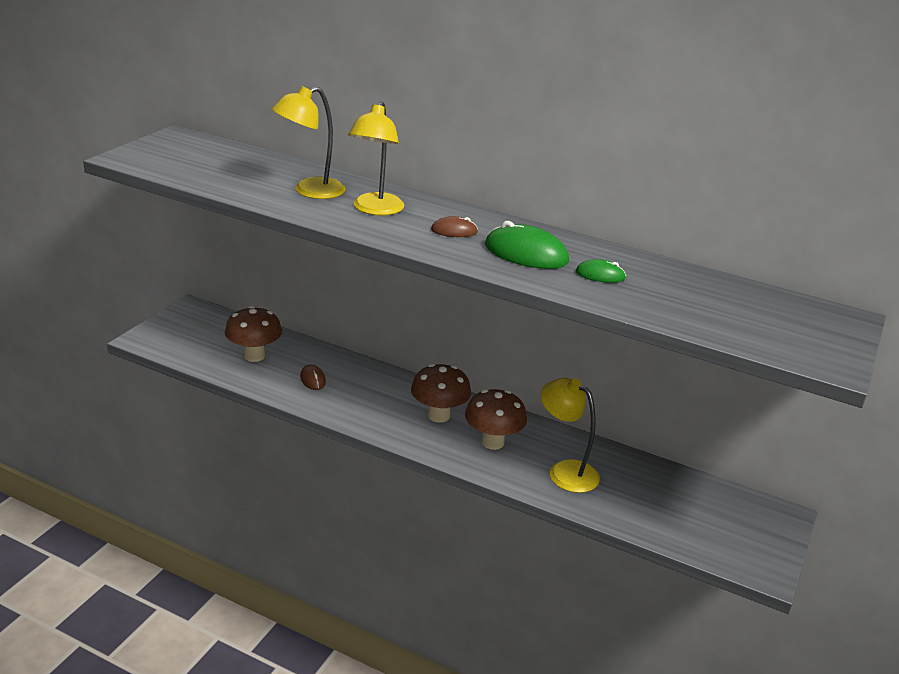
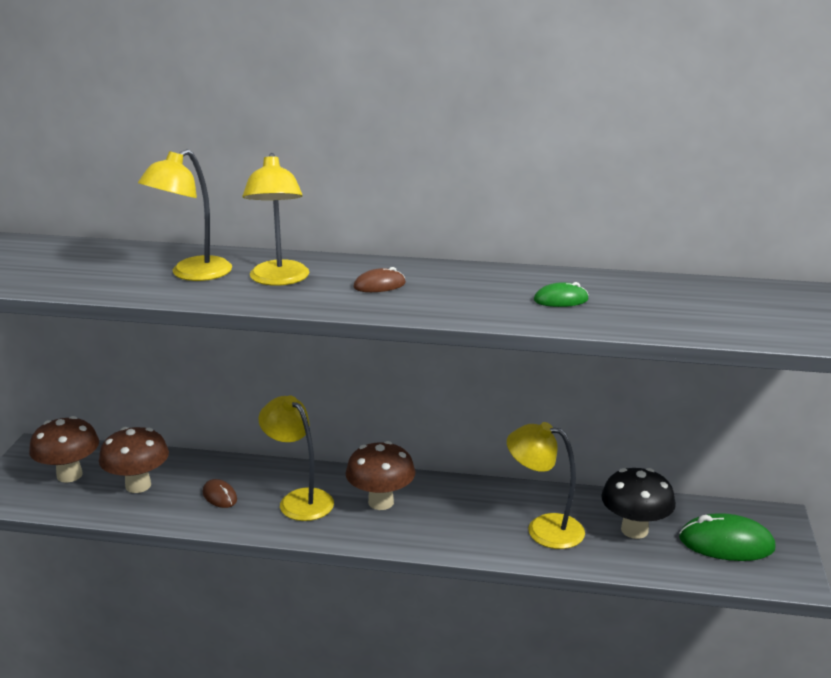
camera: 15 degrees left, 5 degrees down
brown mushroom [465,389,527,450] -> brown mushroom moved to [29,416,99,483]
green mouse [485,221,569,269] -> green mouse moved to [679,513,776,561]
none -> yellow lamp [258,396,334,521]
none -> black mushroom [601,468,676,539]

